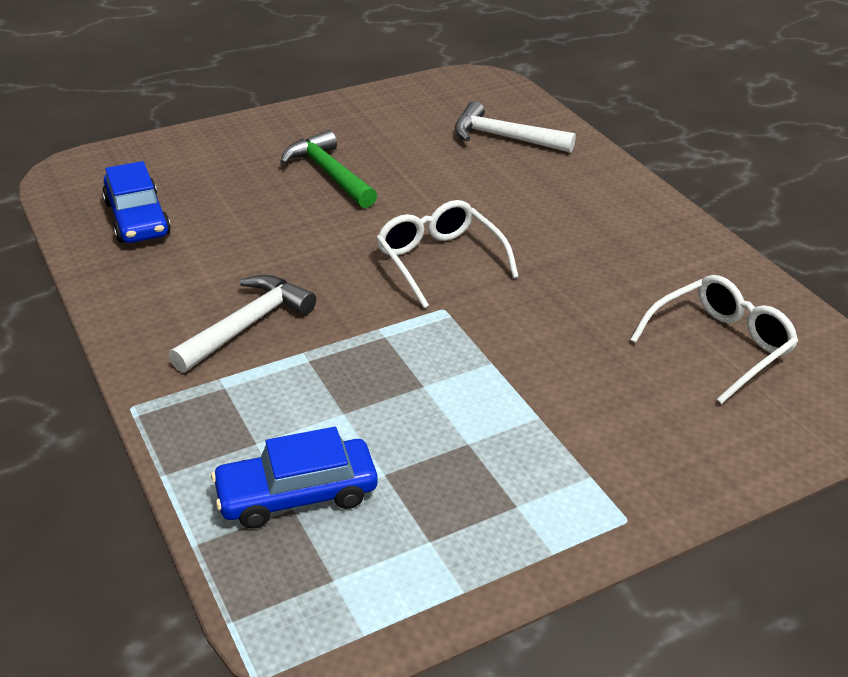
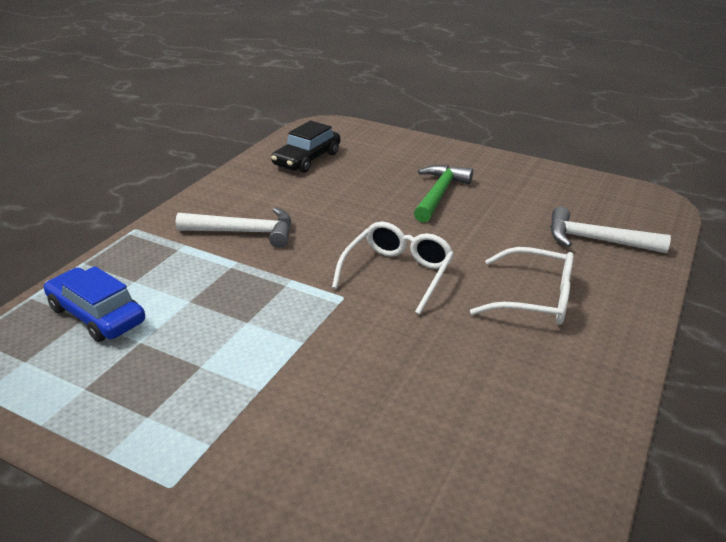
camera: 55 degrees right, 5 degrees down
blue car [102,161,171,243] -> black car [271,121,340,173]
white hammer [455,101,576,153] -> white hammer turned 60 degrees counterclockwise [550,207,671,253]
white glasses [630,275,798,404] -> white glasses moved to [470,247,574,325]

